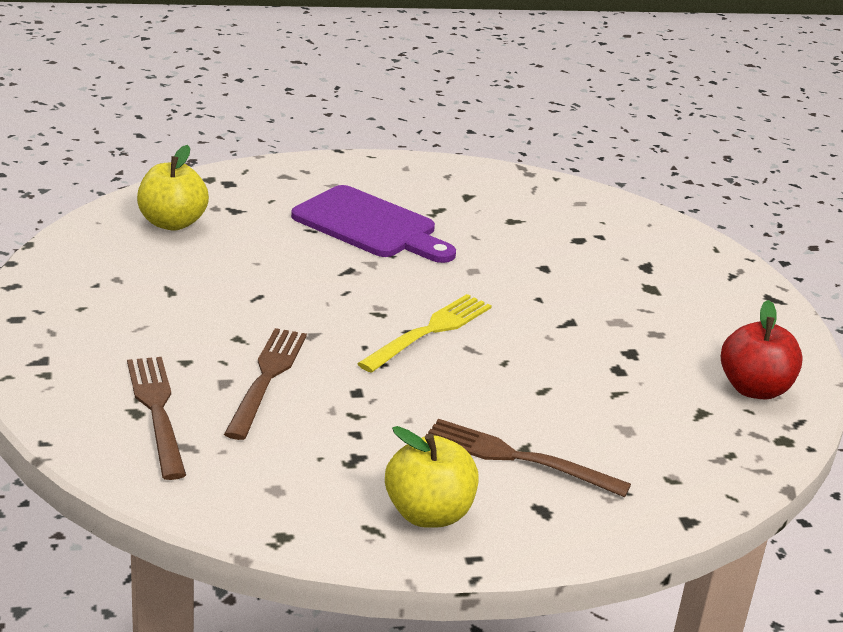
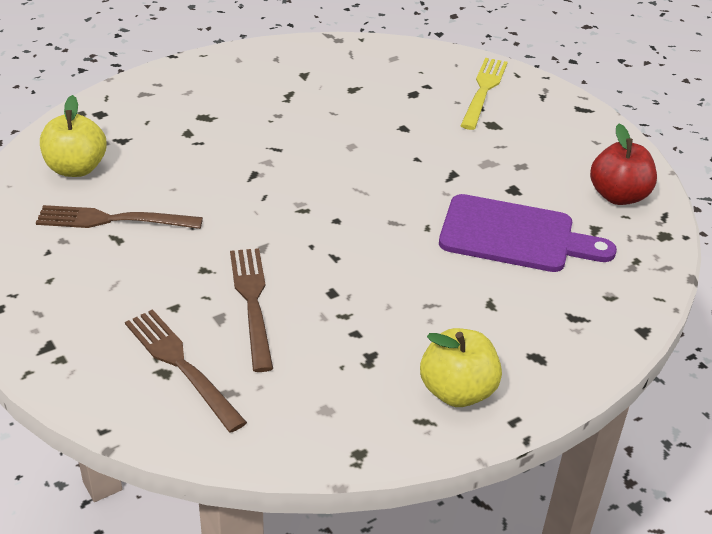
camera: 20 degrees left, 10 degrees up
purple cutting board [291,185,456,263] -> purple cutting board moved to [439,194,617,272]
yellow fork [357,294,492,373] -> yellow fork moved to [460,58,508,130]
brown fork [425,419,631,497] -> brown fork moved to [36,205,203,229]

